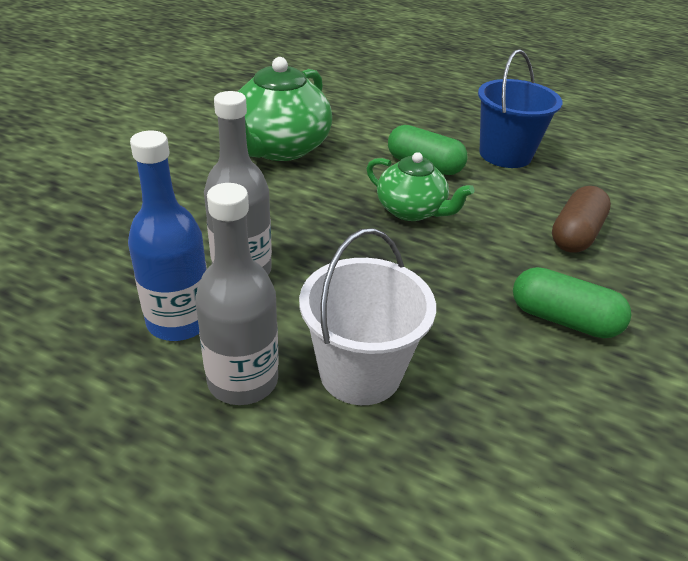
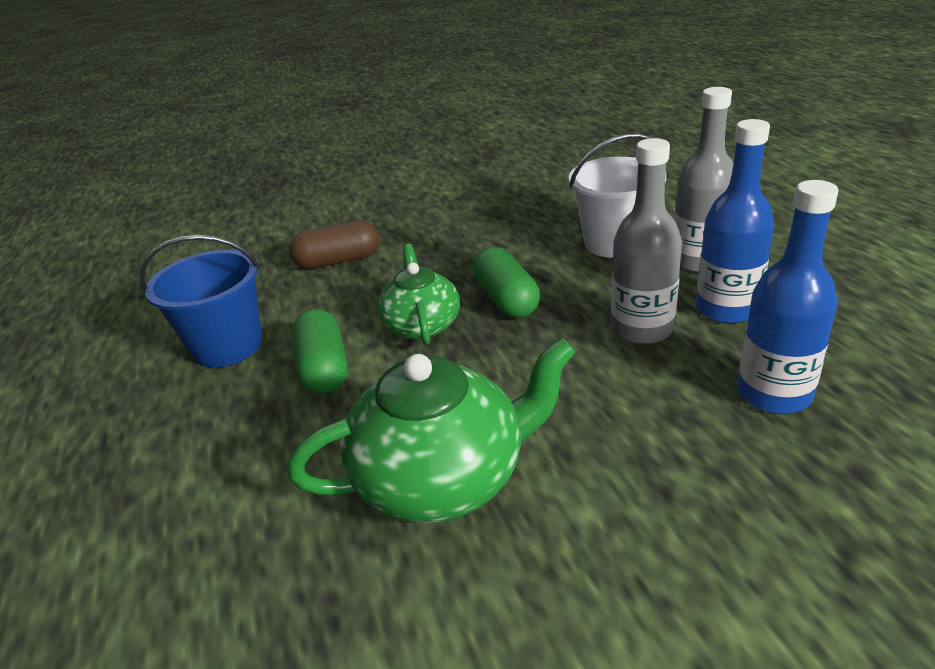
camera: 130 degrees left, 5 degrees down
green capsule [513,267,631,338] -> green capsule moved to [473,247,540,318]
none -> blue bottle [737,180,838,414]

